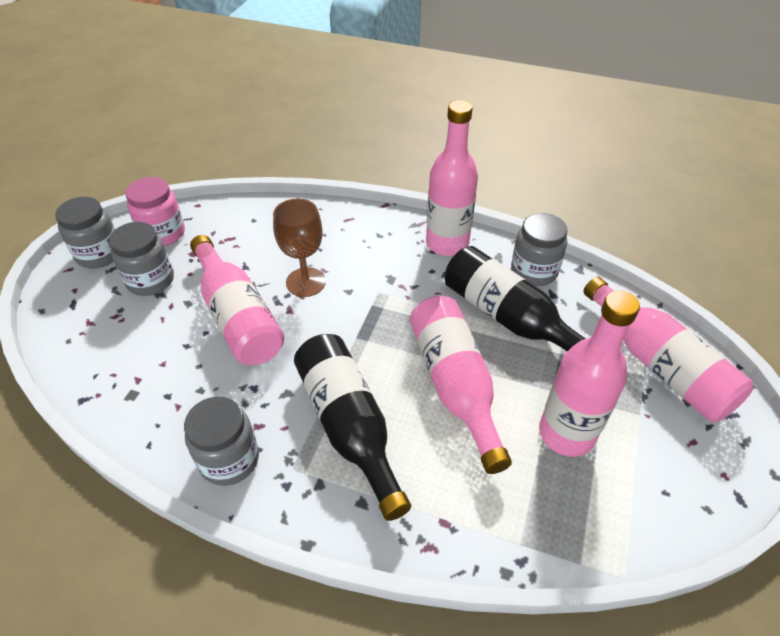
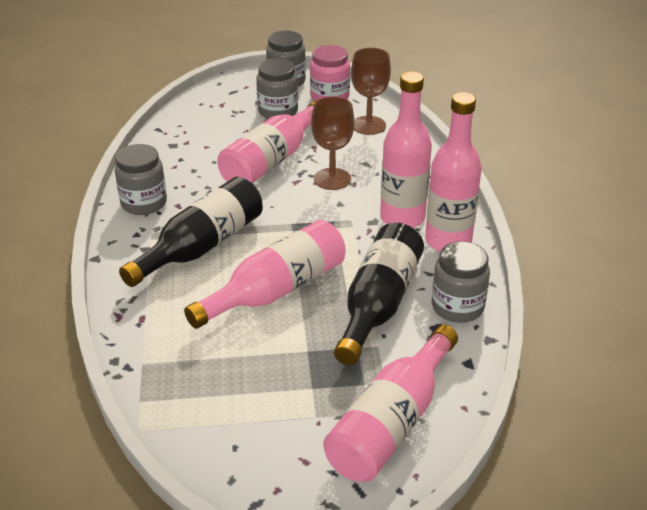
camera: 65 degrees right, 10 degrees down
pink bottle [539,291,640,457] -> pink bottle moved to [380,71,432,228]
none -> brown goblet [351,48,391,135]

